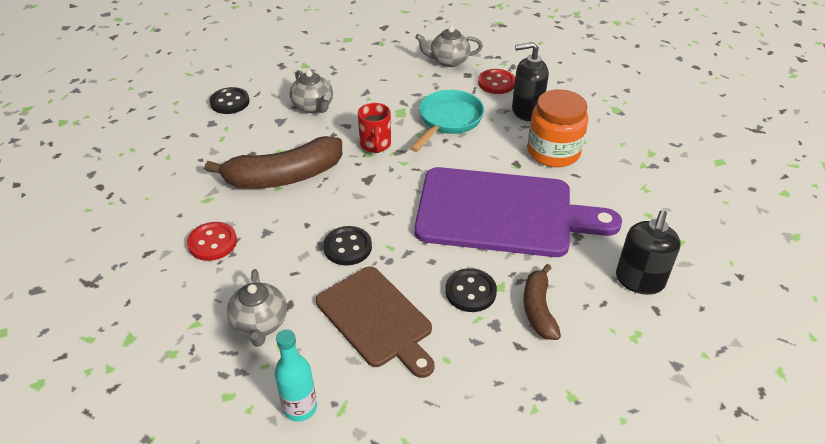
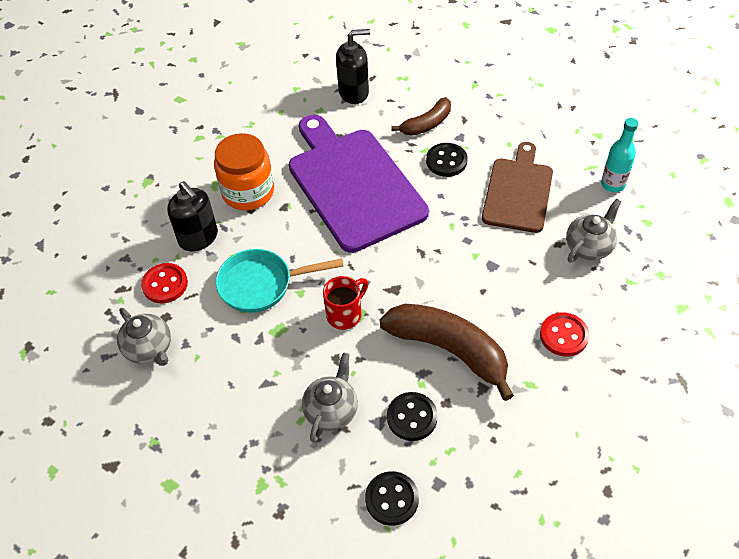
camera: 125 degrees left, 10 degrees up
black button [323,226,372,266] -> black button moved to [387,392,438,441]

